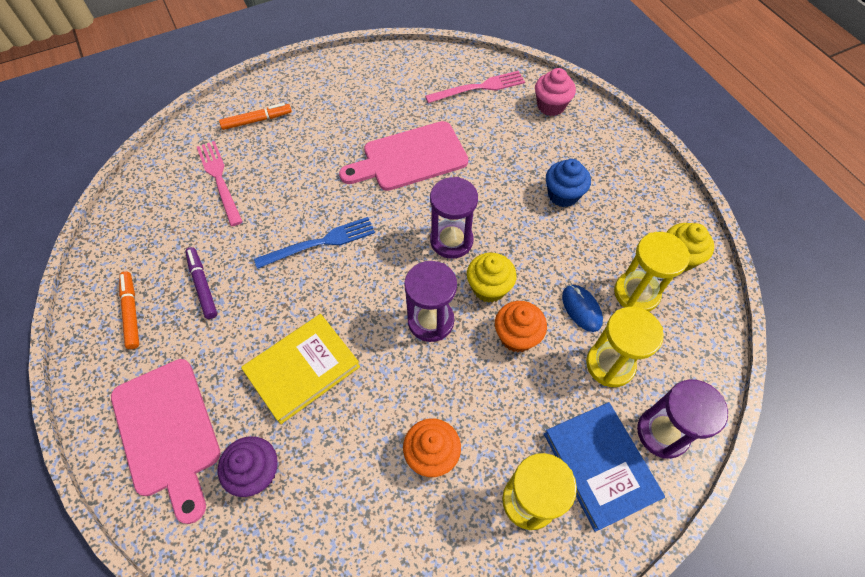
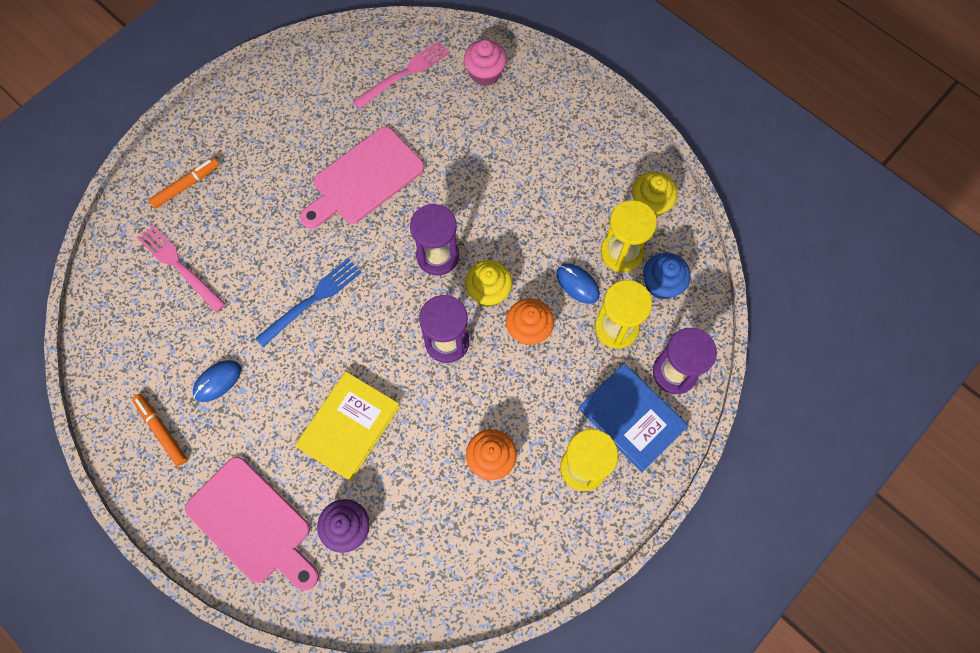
camera: 20 degrees left, 10 degrees up
purple marker [185,247,217,319] -> blue mouse [193,360,241,402]
blue cupcake [546,159,591,207] -> blue cupcake moved to [643,253,691,300]

